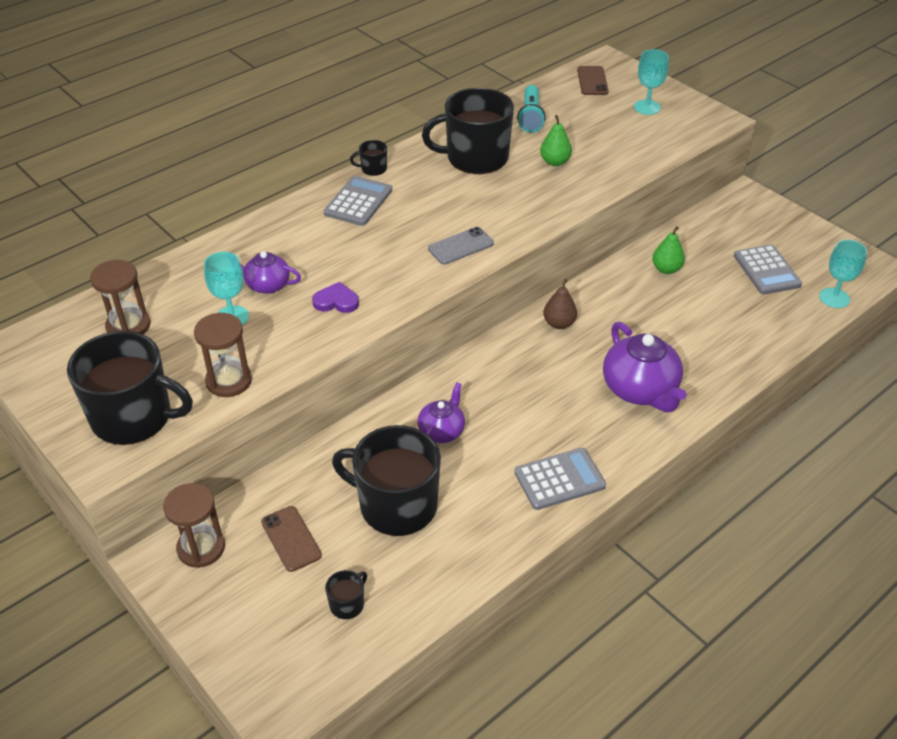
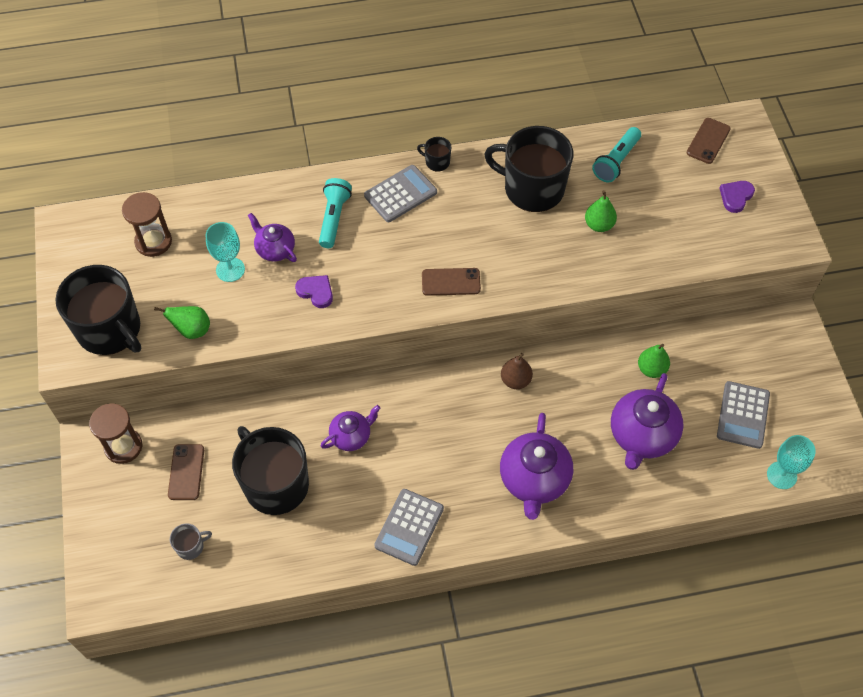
camera: 30 degrees right, 15 degrees up
brown hourglass [194,313,252,397] -> green pear [154,306,210,339]
black mug [325,570,367,619] -> grey mug [170,523,212,560]
grey phone [428,227,494,265] -> brown phone [422,268,481,296]
grey calculator [514,448,606,510] -> grey calculator turned 105 degrees clockwise [374,489,444,566]
turquoise goblet [634,49,669,115] -> purple heart [719,181,755,213]
none -> turquoise flashlight [319,178,352,248]
none -> purple teapot [611,373,683,470]

